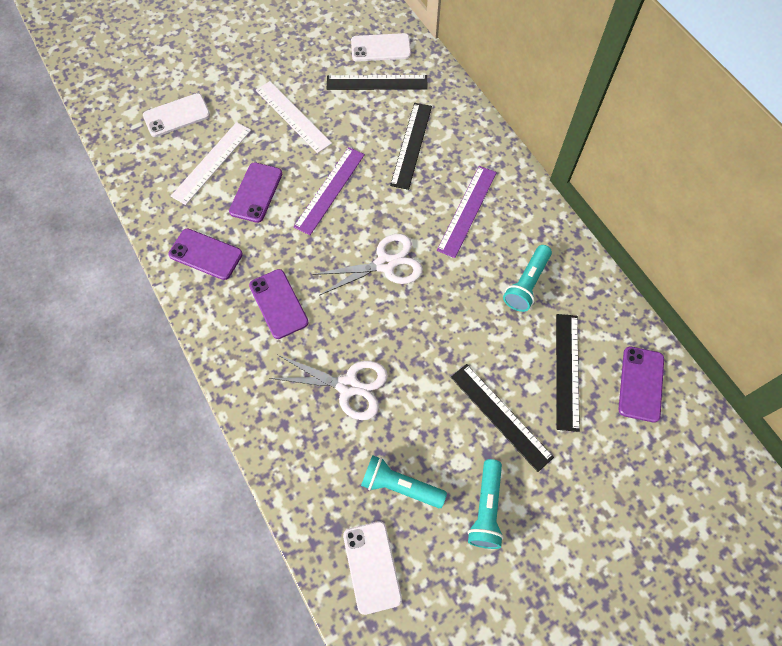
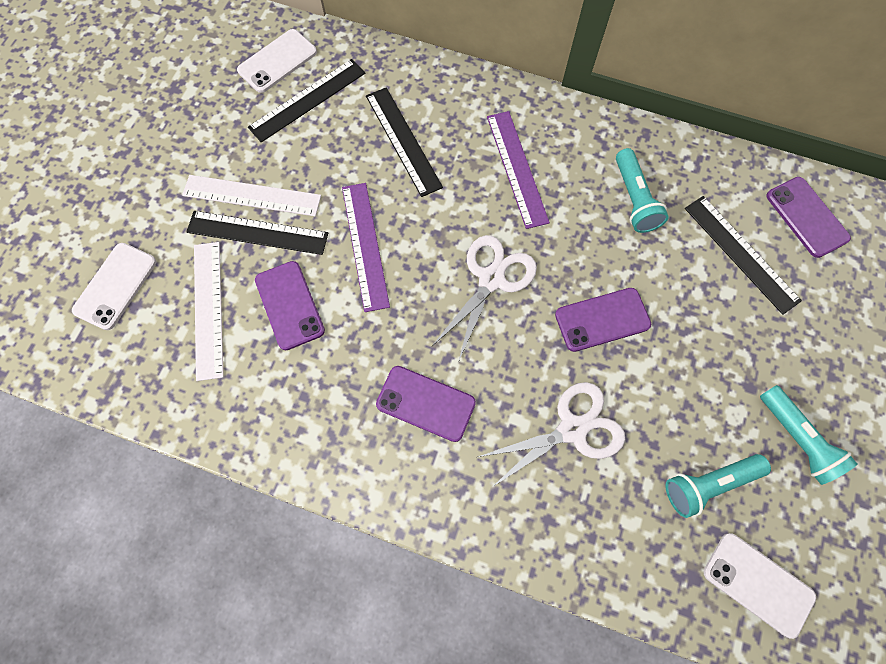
camera: 40 degrees left, 5 degrees up
purple phone [168,229,243,280] -> purple phone moved to [555,288,651,352]
black ruler [451,364,554,472] -> black ruler moved to [186,211,328,255]

